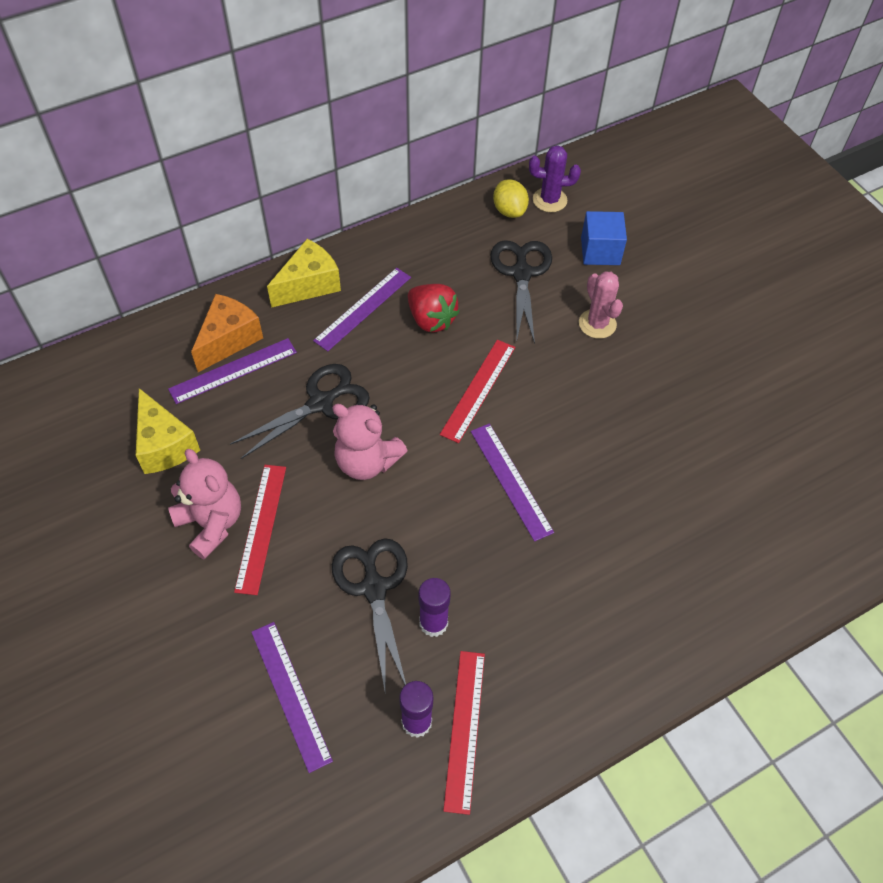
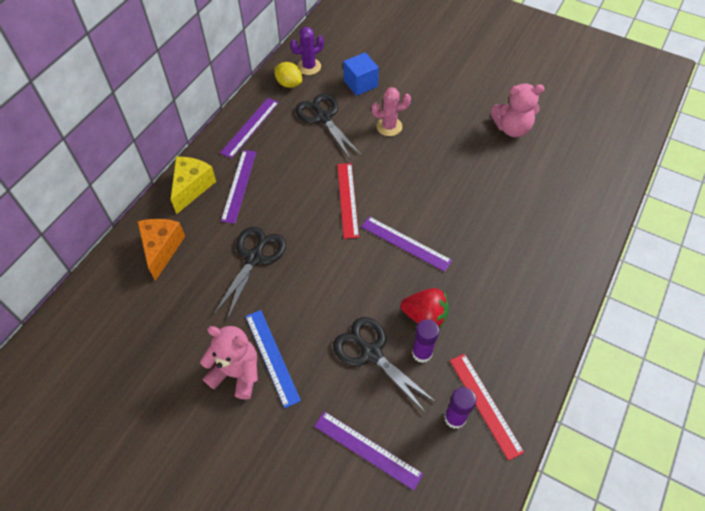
camera: 30 degrees left, 0 degrees up
yellow cheese [136,388,200,474] -> none
purple ruler [168,338,297,404] -> purple ruler moved to [220,98,279,159]
red ruler [234,465,286,595] -> blue ruler [245,310,301,408]
pink teddy bear [332,403,408,480] -> pink teddy bear moved to [491,83,545,137]
red strawberry [408,284,460,333] -> red strawberry moved to [401,288,449,329]
pink cactus [579,272,623,339] -> pink cactus turned 45 degrees counterclockwise [371,87,411,136]

